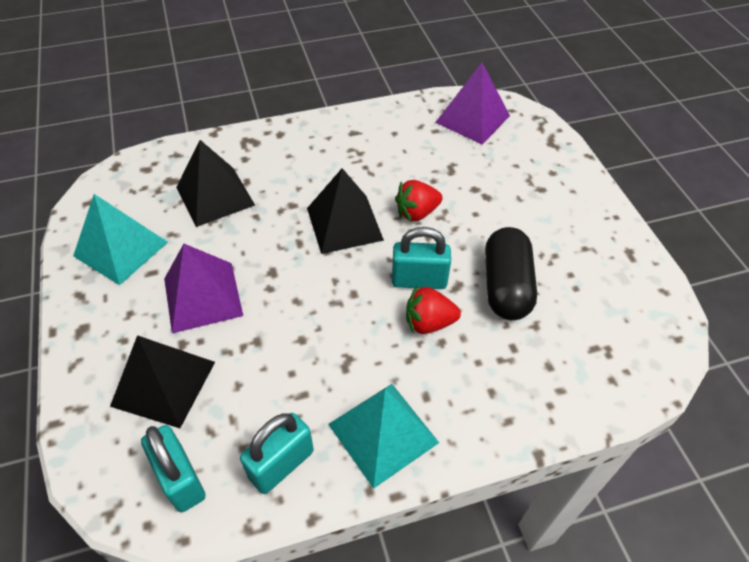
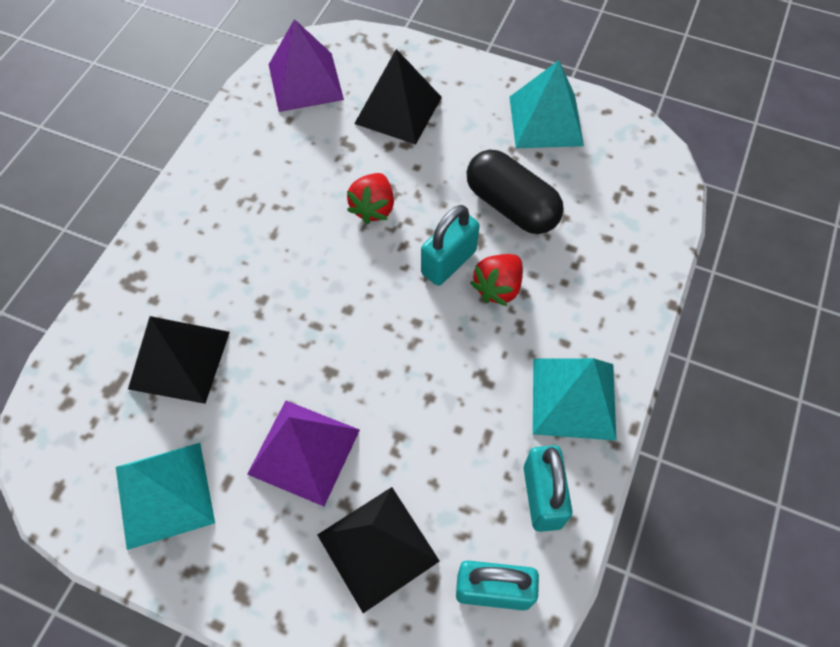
camera: 50 degrees left, 10 degrees up
black pyramid [307,168,384,254] -> black pyramid moved to [354,49,442,145]
none -> turquoise pyramid [509,60,584,148]

